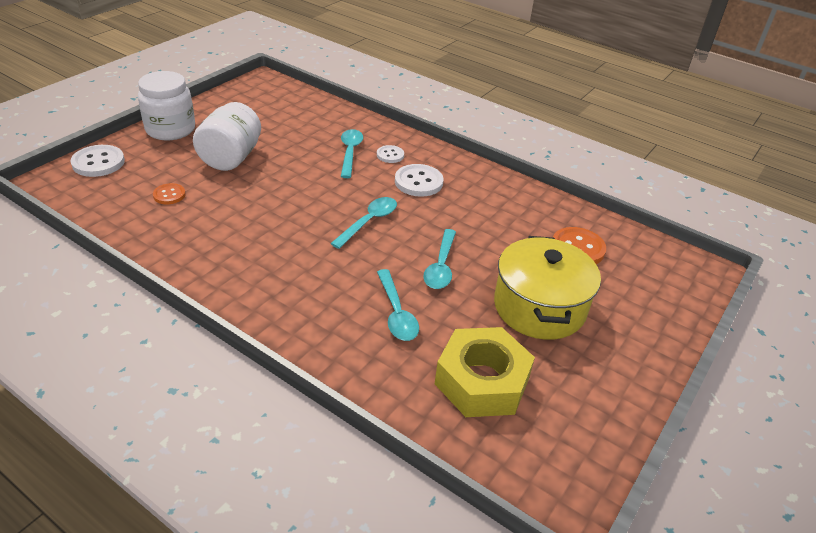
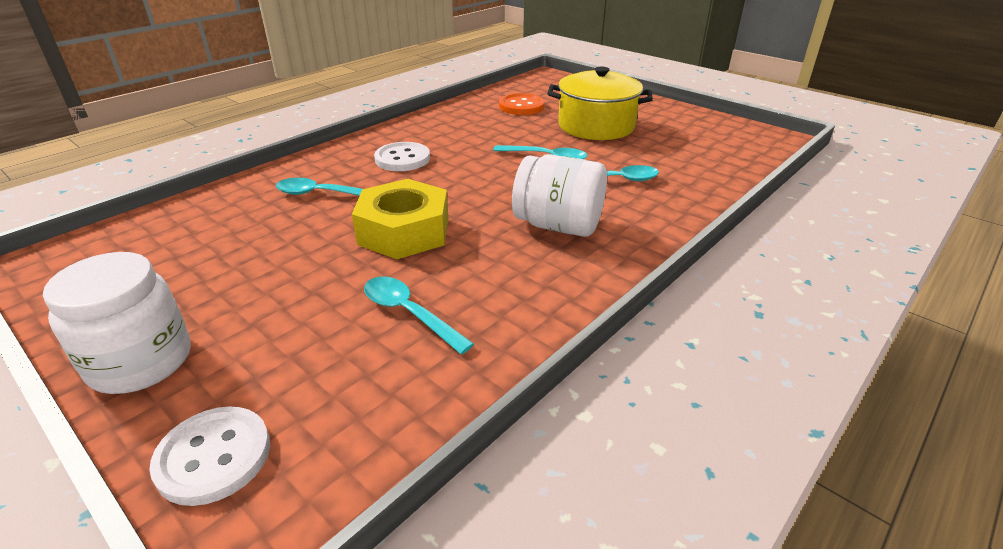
camera: 80 degrees left, 5 degrees down
orange button [153,183,186,204] -> none
white jar [193,102,261,171] -> white jar moved to [512,154,607,237]
turquoise spoon [330,197,397,249] -> turquoise spoon moved to [364,276,474,354]
white button [377,145,404,163] -> none
yellow nut [435,327,535,417] -> yellow nut moved to [352,179,449,259]

